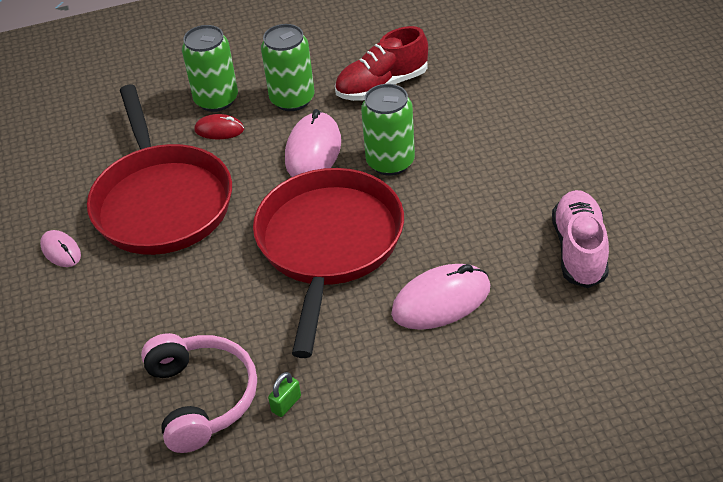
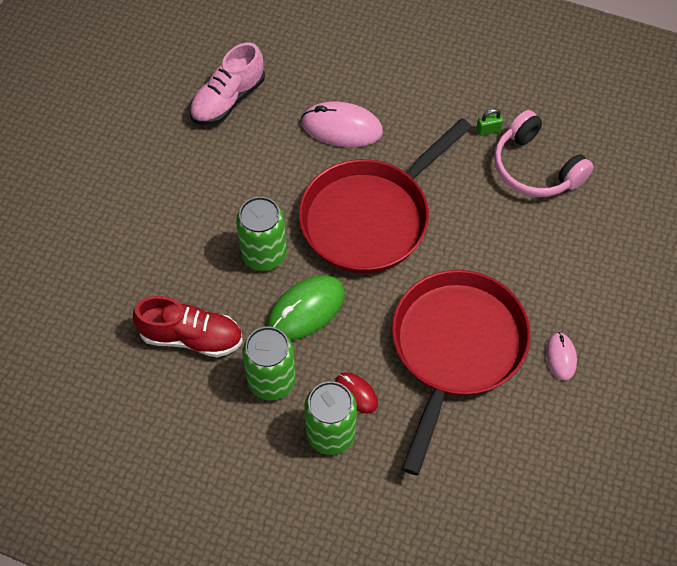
camera: 145 degrees left, 15 degrees up
pink headphones [141,333,257,453] -> pink headphones turned 60 degrees counterclockwise [494,110,594,197]
pink mouse [285,109,341,177] -> green mouse [267,275,345,341]

